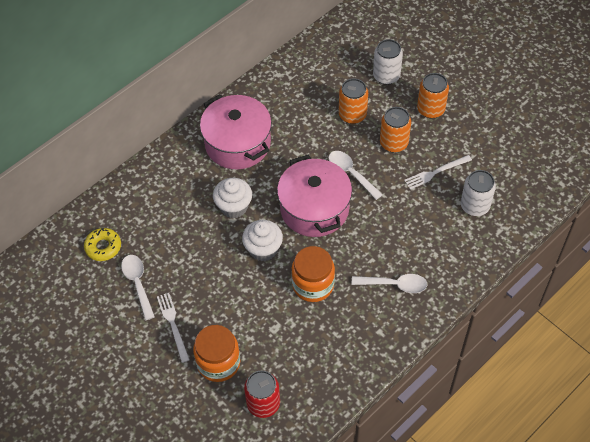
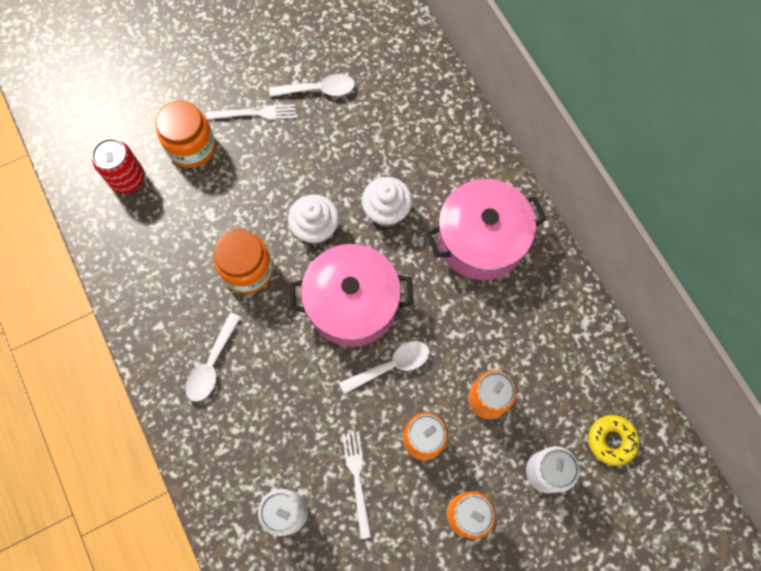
camera: 105 degrees right, 15 degrees up
yellow donut [84,228,121,261] -> yellow donut moved to [588,415,639,466]

